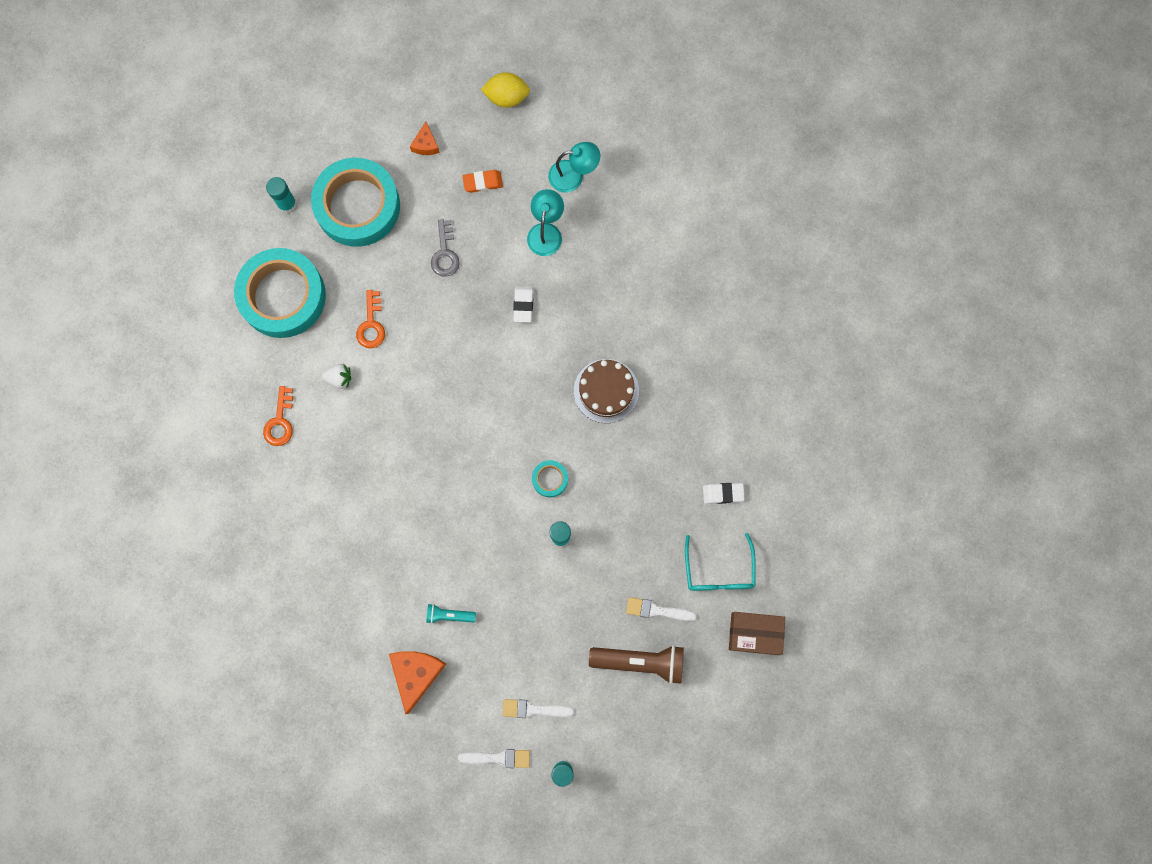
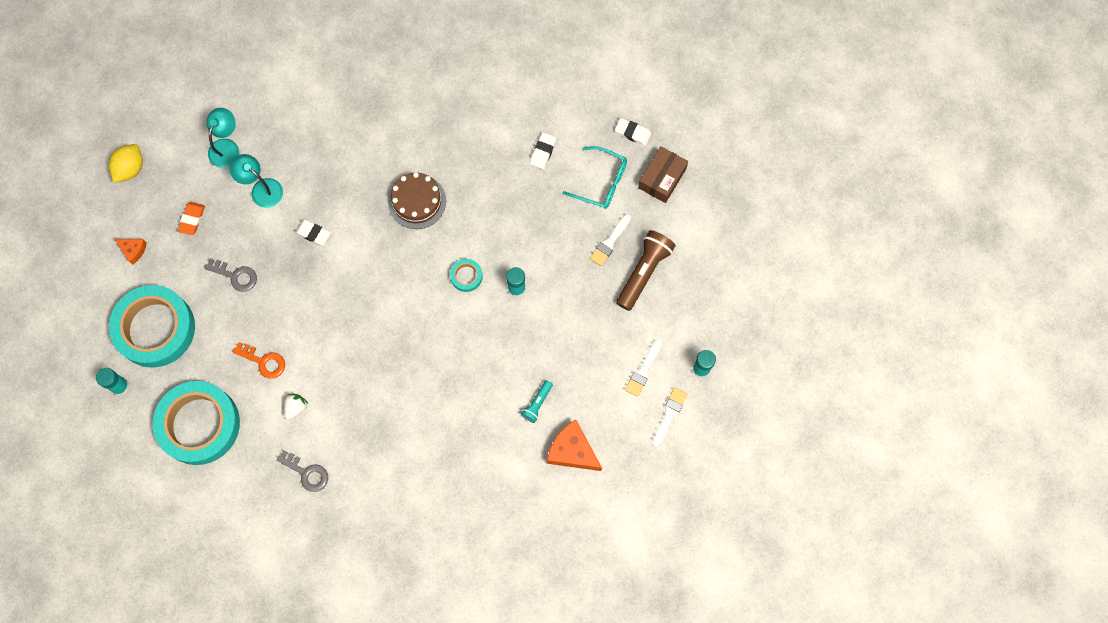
camera: 65 degrees left, 5 degrees down
orange key [263,386,293,446] -> grey key [276,450,328,492]
none -> white eraser [615,118,651,146]

